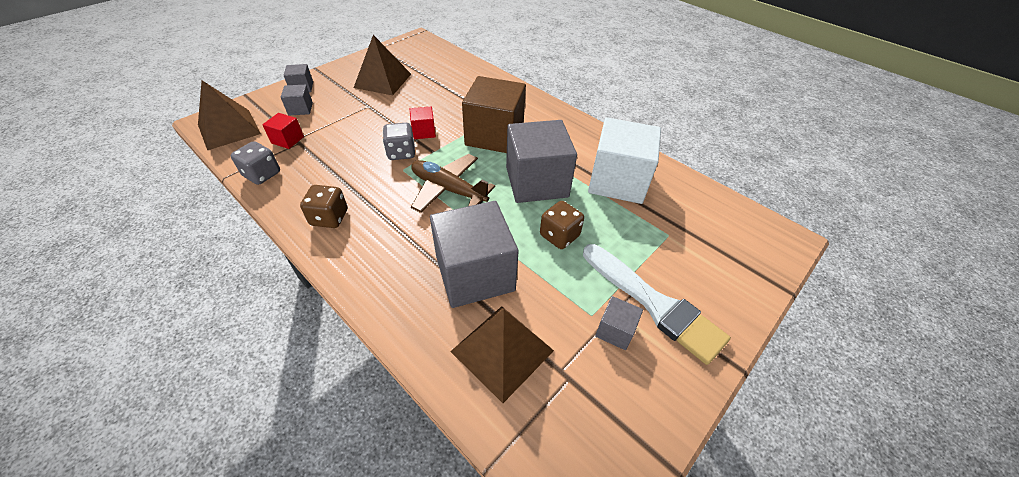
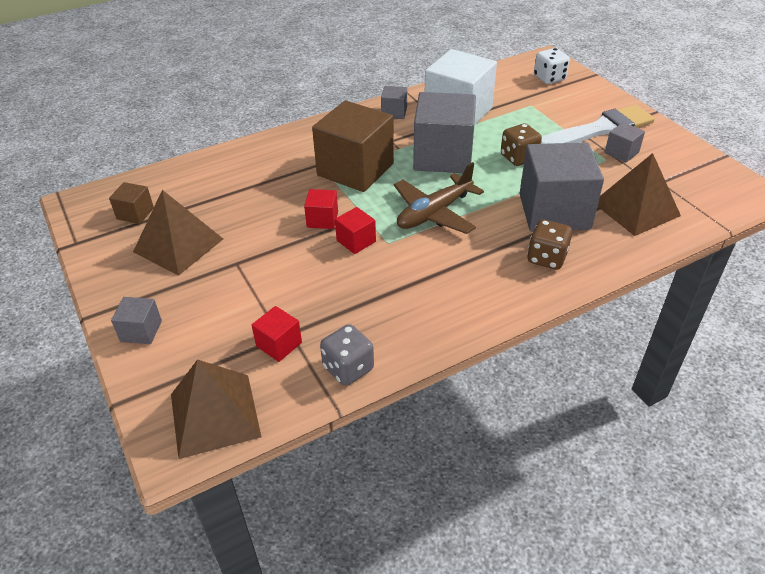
camera: 70 degrees left, 5 degrees down
grey cube [281,85,313,115] -> grey cube moved to [381,86,407,119]
brown dice [300,185,347,228] -> brown dice moved to [527,220,572,270]
grey dice [383,123,415,160] -> red cube [335,207,376,254]
none -> brown cube [109,182,154,224]
none -> white dice [534,48,570,84]

